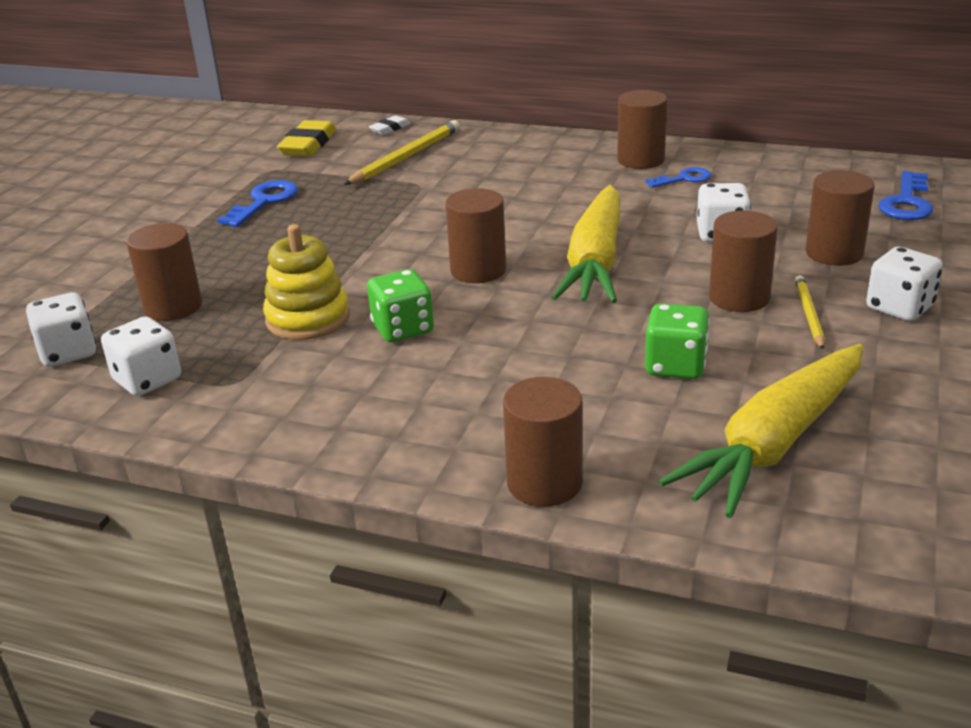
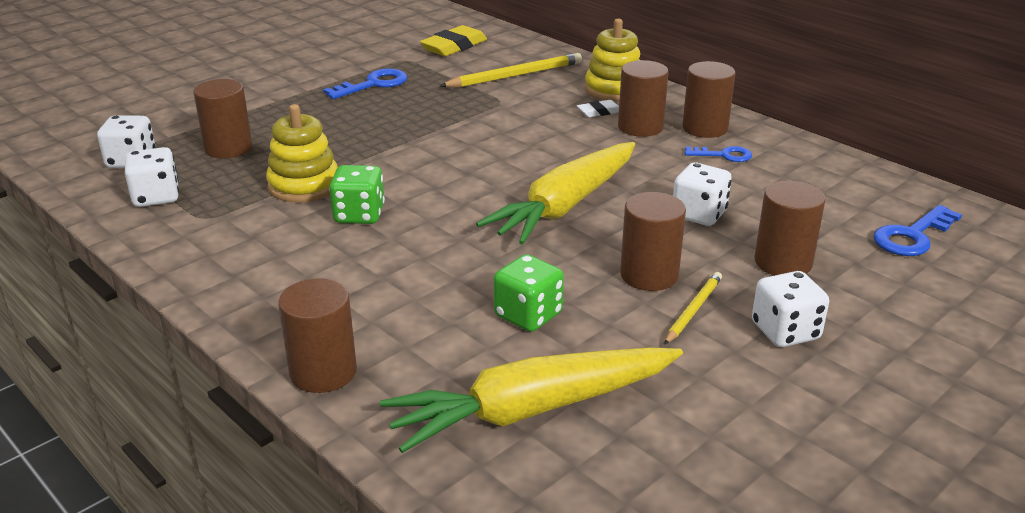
camera: 25 degrees right, 0 degrees up
white eraser [369,115,410,135] -> white eraser moved to [577,100,619,118]
brown cylinder [445,188,506,283] -> brown cylinder moved to [618,60,669,137]
none -> yellow stacking toy [585,19,640,101]

